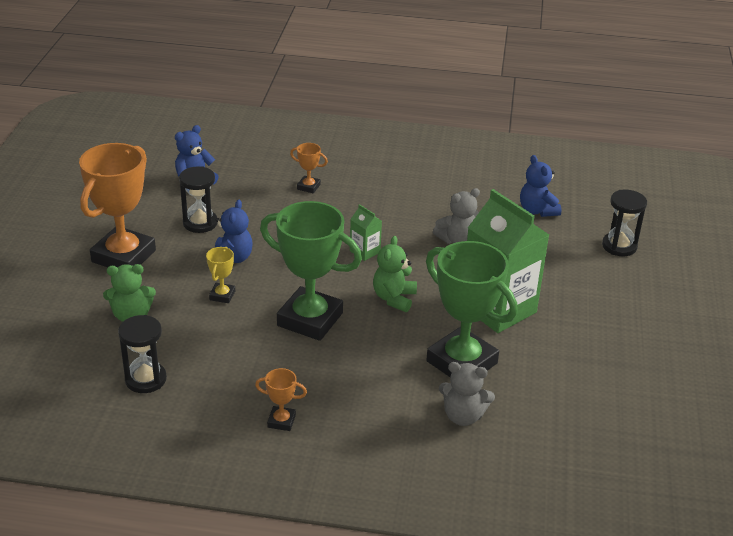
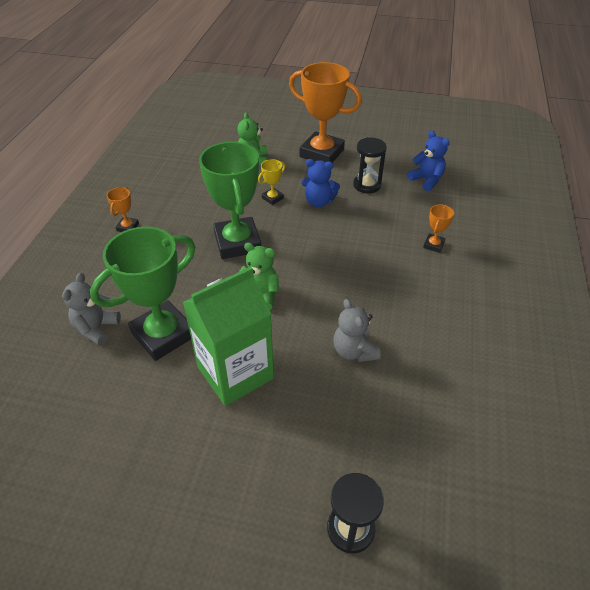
camera: 95 degrees right, 10 degrees up
black hourglass [118,315,167,393] -> none
yellow trophy [206,247,235,303] -> yellow trophy turned 60 degrees counterclockwise [258,159,285,205]
green trophy [260,201,362,341] -> green trophy turned 45 degrees counterclockwise [199,142,261,259]
green carton [350,204,382,261] -> none
blue teddy bear [520,155,561,217] -> none

